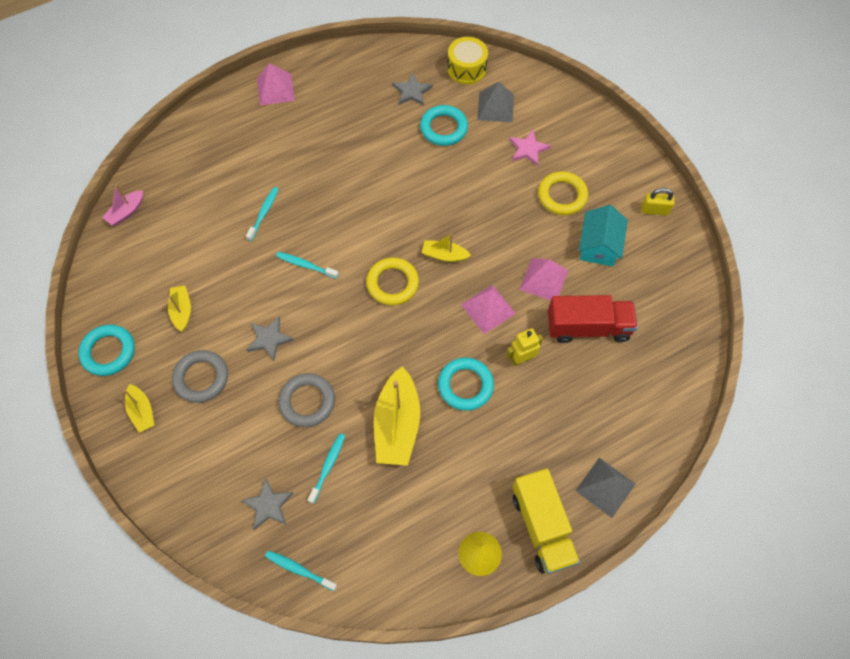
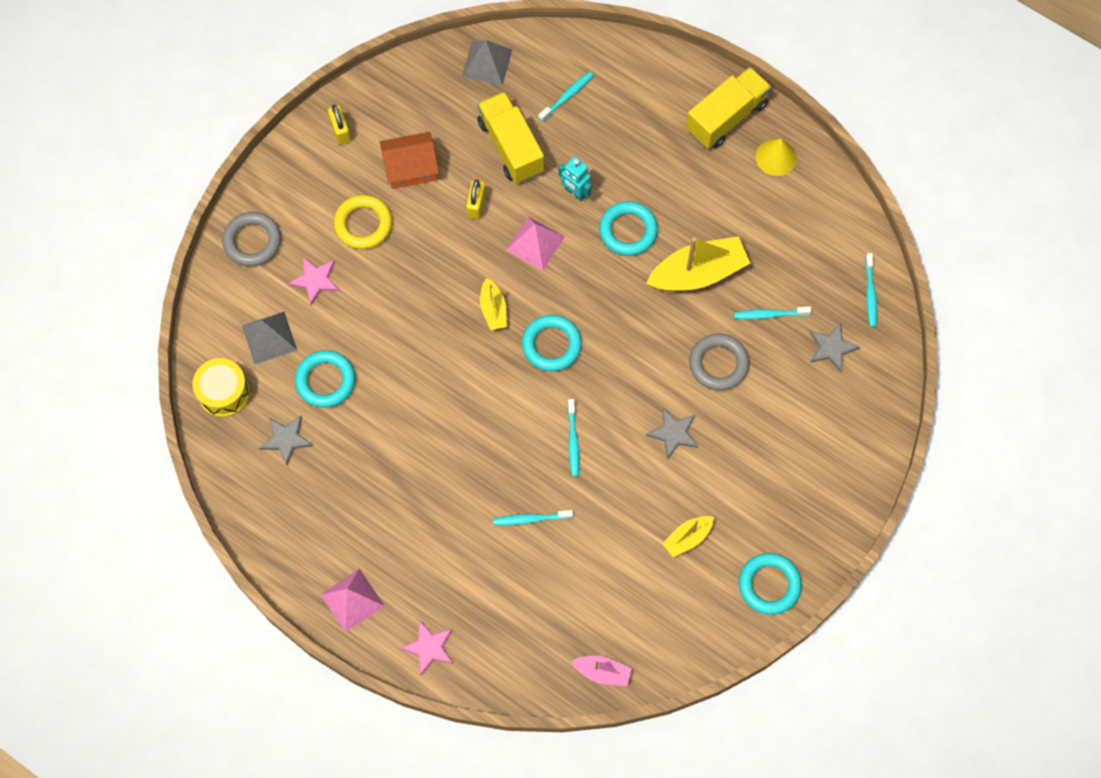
camera: 115 degrees left, 5 degrees up
yellow boat [123,384,155,433] -> none
grey ring [172,350,228,403] -> grey ring moved to [222,212,281,267]
yellow ring [366,257,419,306] -> turquoise ring [522,315,582,371]
yellow robot [506,328,543,366] -> turquoise robot [558,157,591,201]
pink pyramid [519,258,569,301] -> yellow padlock [466,179,486,219]
red truck [548,295,638,343] -> yellow truck [477,92,544,184]
grey pyramid [575,458,636,518] -> grey pyramid moved to [462,40,512,86]
turquoise house [579,205,628,266] -> orange house [380,132,439,189]
none -> pink star [400,620,453,675]
none -> turquoise toothbrush [538,72,594,122]

